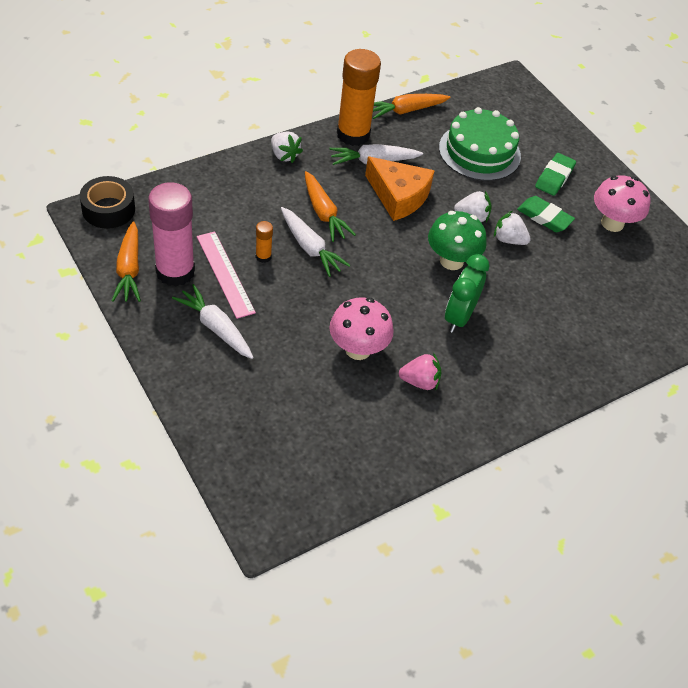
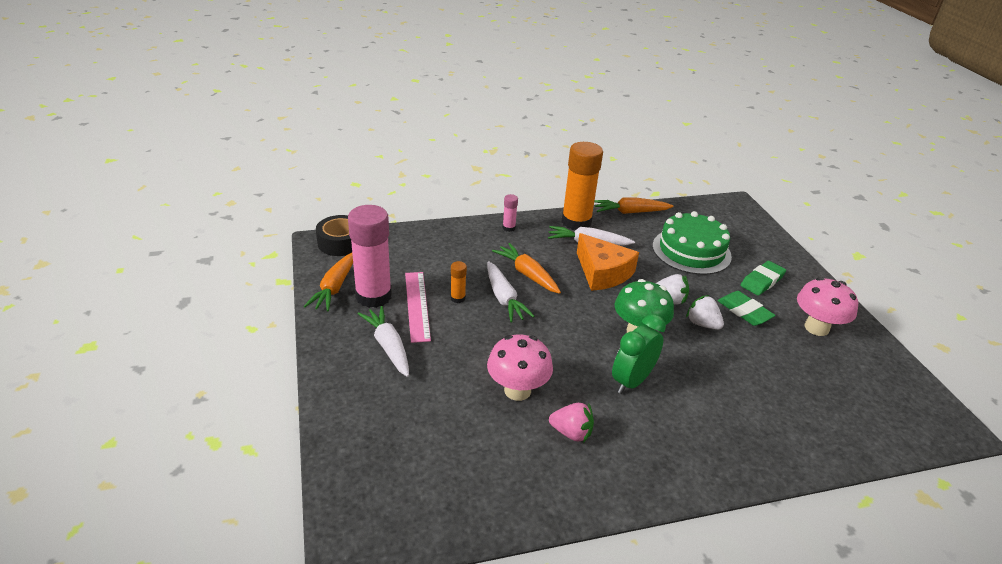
camera: 20 degrees right, 15 degrees down
white strawberry [271,132,303,163] -> pink glue stick [503,194,518,232]
orange carrot [305,171,356,242] -> orange carrot turned 150 degrees clockwise [492,243,561,294]

